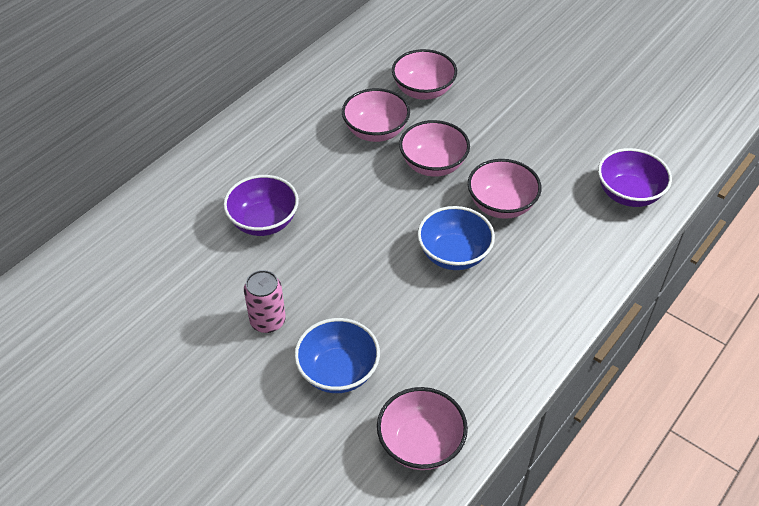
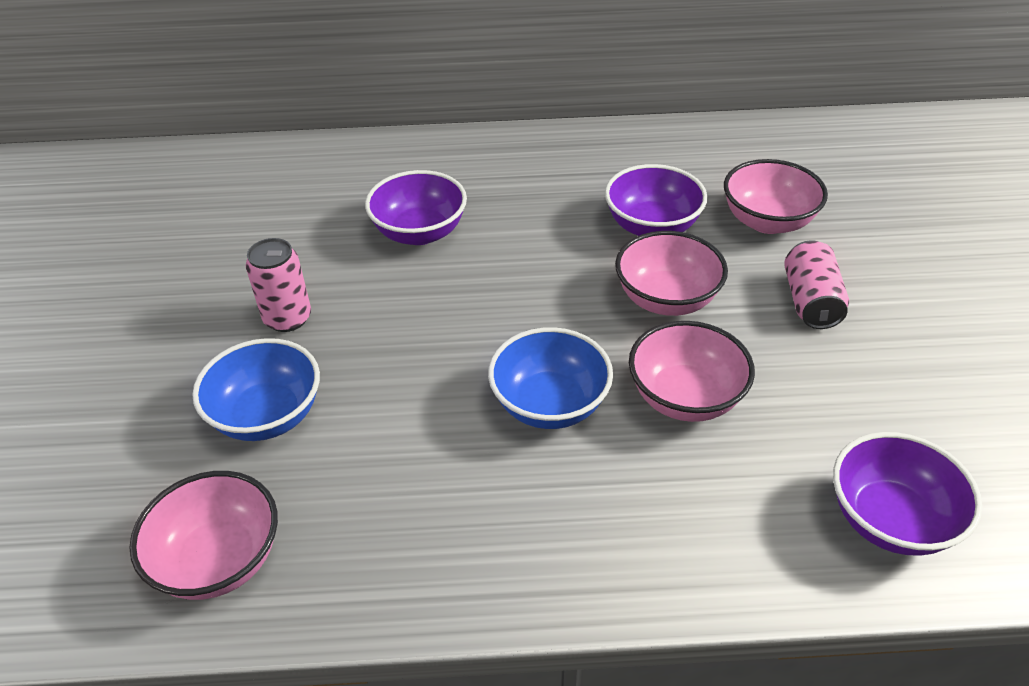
camera: 50 degrees right, 5 degrees down
pink bowl [342,88,410,142] -> purple bowl [605,164,707,236]
none -> pink can [784,240,849,329]

